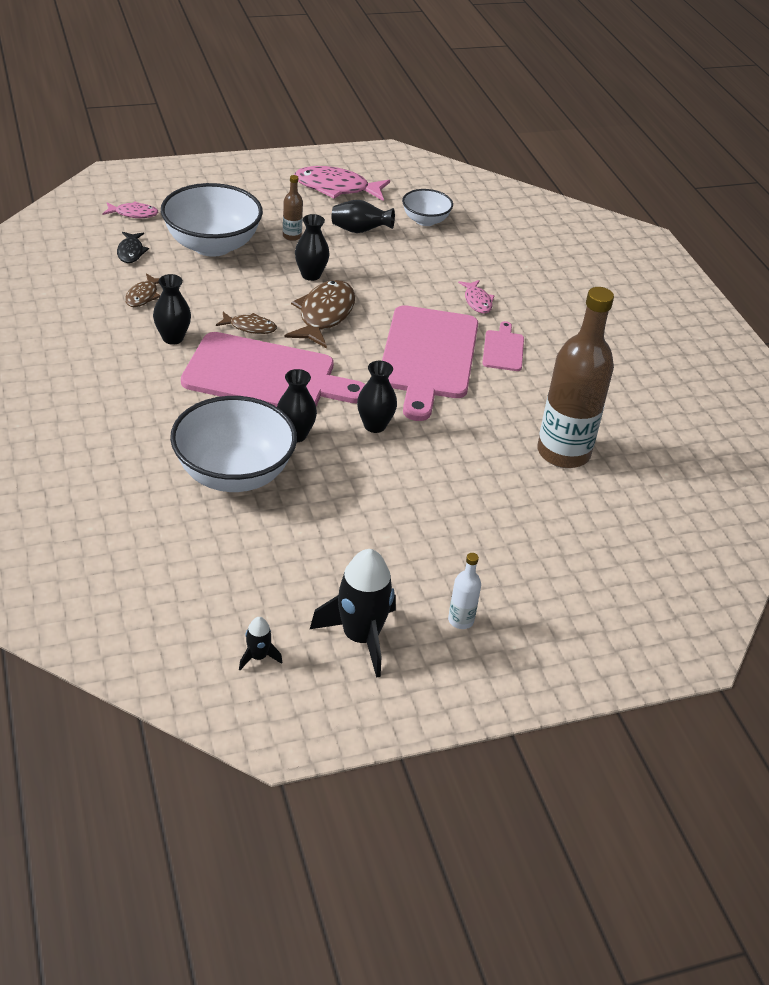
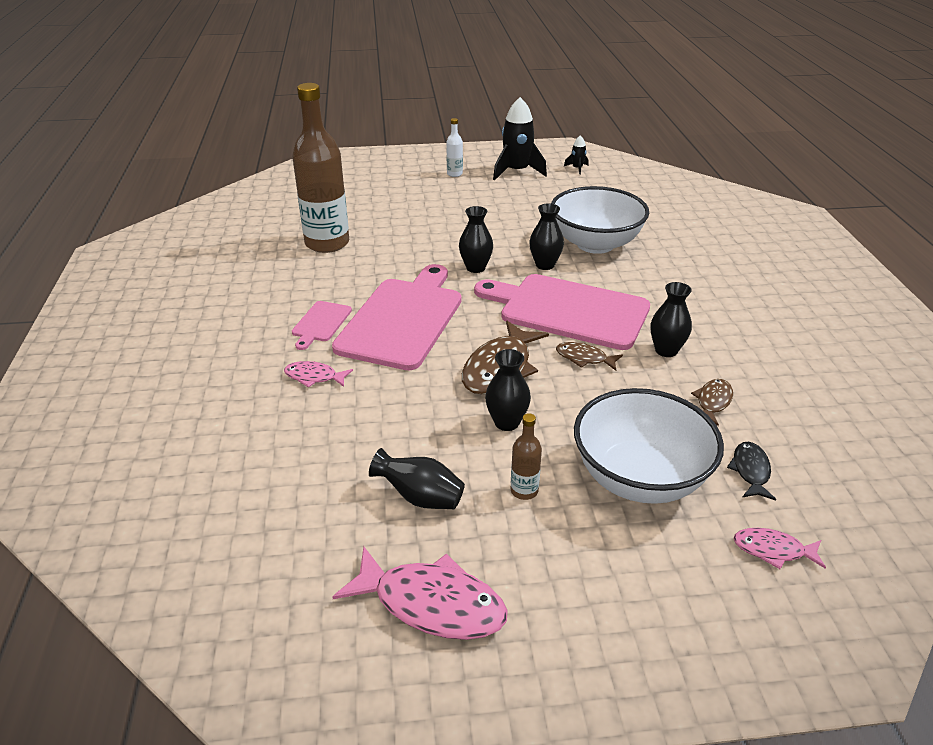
camera: 165 degrees left, 5 degrees down
white bowl [402,189,453,226] -> none
pink fish [458,280,495,314] -> pink fish turned 75 degrees counterclockwise [284,361,353,388]

